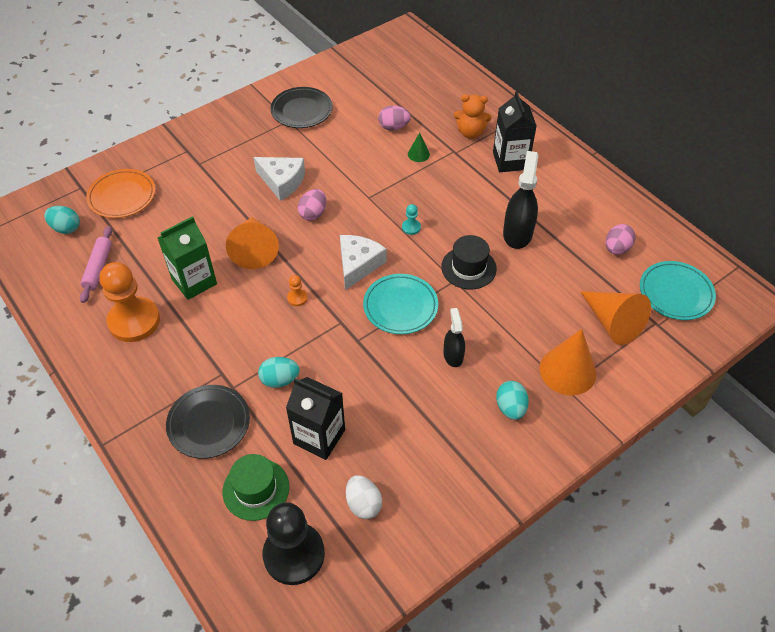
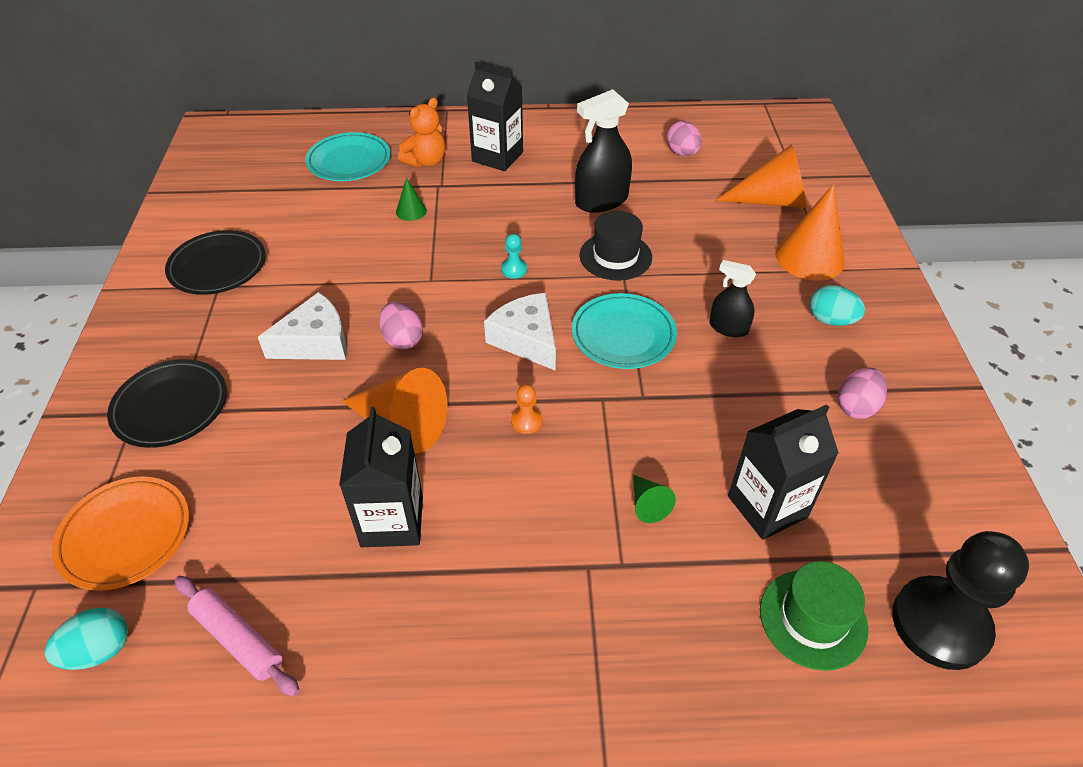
camera: 55 degrees left, 5 degrees down
orange pawn [99,262,160,342] -> none
green carton [158,216,217,300] -> black carton [339,407,423,547]
black plate [166,385,250,459] -> black plate moved to [107,359,227,448]
turquoise egg [258,357,300,388] -> green cone [633,475,676,523]
white egg [346,475,382,519] -> none
pink egg [378,105,411,130] -> pink egg moved to [838,368,887,419]
black spray bottle [503,151,538,249] -> black spray bottle turned 75 degrees counterclockwise [575,89,632,213]
turquoise plate [640,261,716,320] -> turquoise plate moved to [305,132,391,181]

